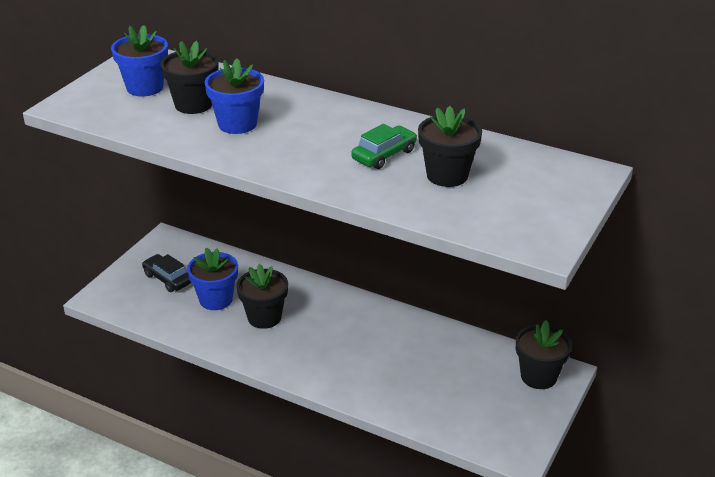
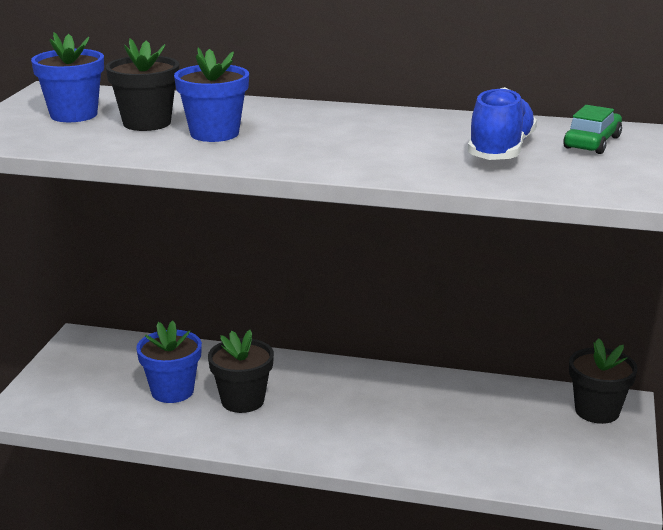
camera: 15 degrees left, 10 degrees down
black car [142,254,191,292] -> none
green car [351,124,417,169] -> green car moved to [563,105,622,154]
black flower pot [418,106,482,187] -> blue shoe [468,87,537,160]

